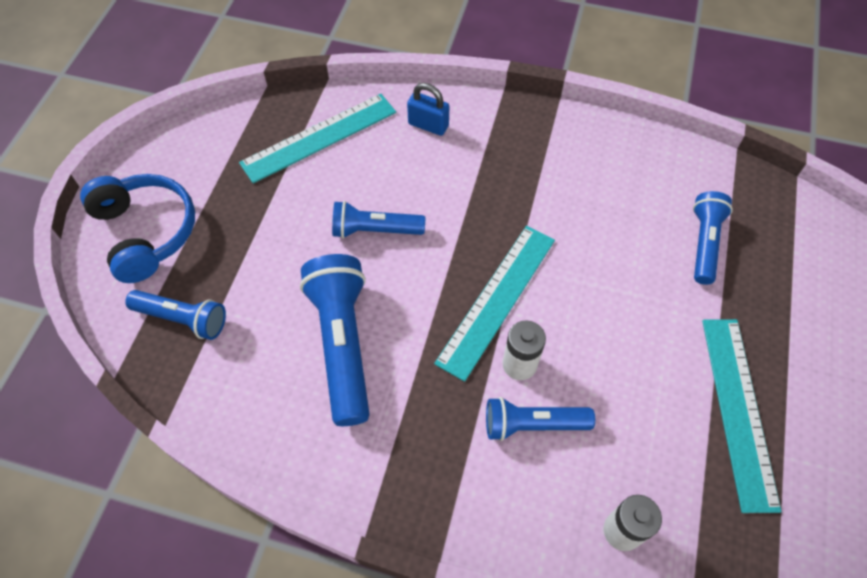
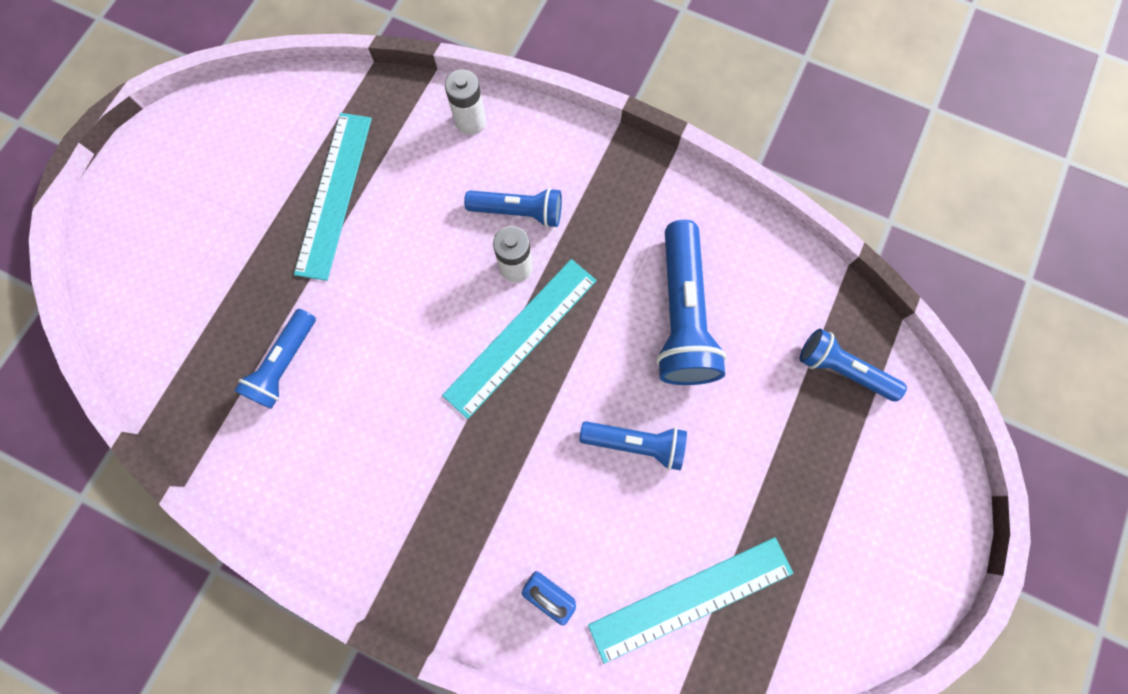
camera: 170 degrees left, 15 degrees up
blue headphones [80,174,195,283] -> none

